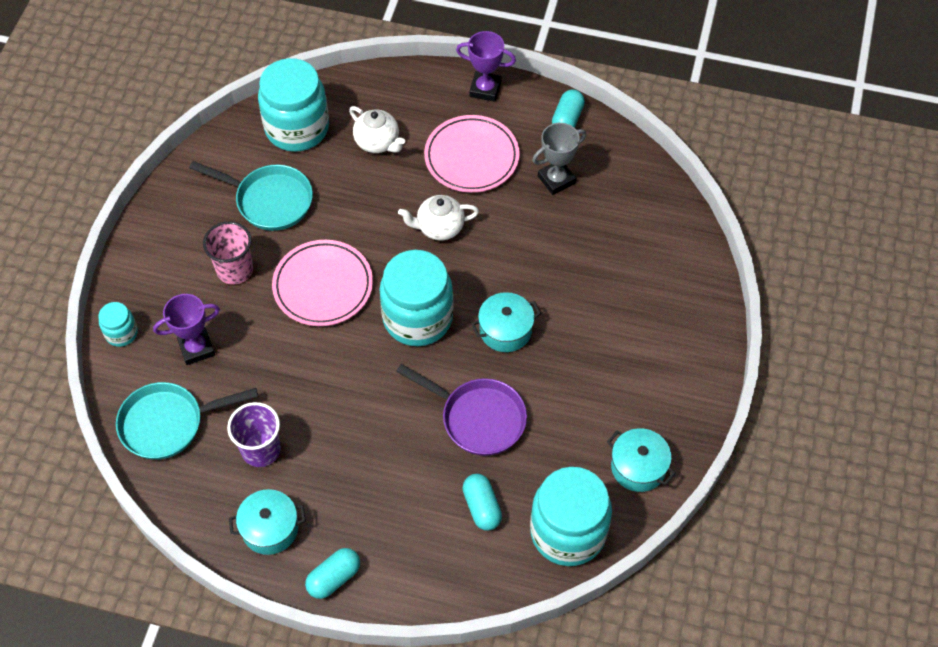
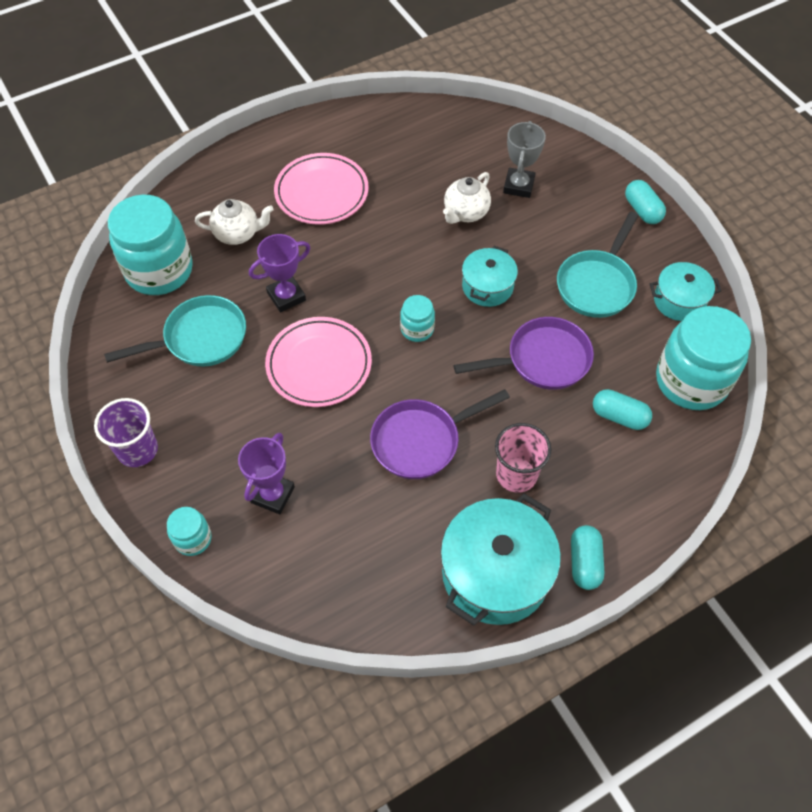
camera: 45 degrees left, 0 degrees up
turquoise pan [116,382,258,460] -> turquoise pan moved to [557,211,639,318]
pink cup [203,221,253,285] -> pink cup moved to [495,423,552,493]
purple cup [227,402,281,467] -> purple cup moved to [94,398,158,467]
turquoise pot [229,489,306,555] -> turquoise pot [441,493,561,626], size x1.75
turquoise jar [379,250,453,346] -> turquoise jar [400,295,435,342], size x0.47
white teapot [398,195,479,241] -> white teapot moved to [443,172,491,224]
purple trophy [456,31,516,102] -> purple trophy moved to [249,234,310,312]
grey trophy [532,123,586,195] -> grey trophy moved to [503,121,546,198]
turquoise capsule [552,89,585,128] -> turquoise capsule moved to [625,180,666,224]
none -> purple pan [370,389,510,479]

